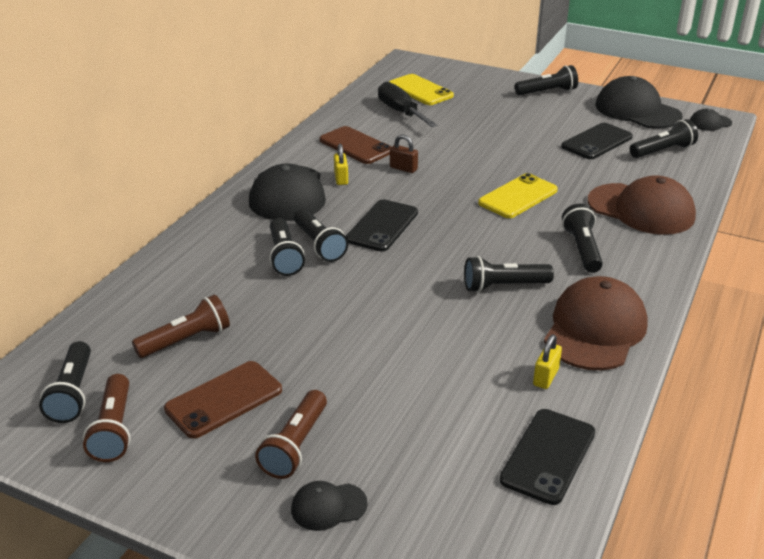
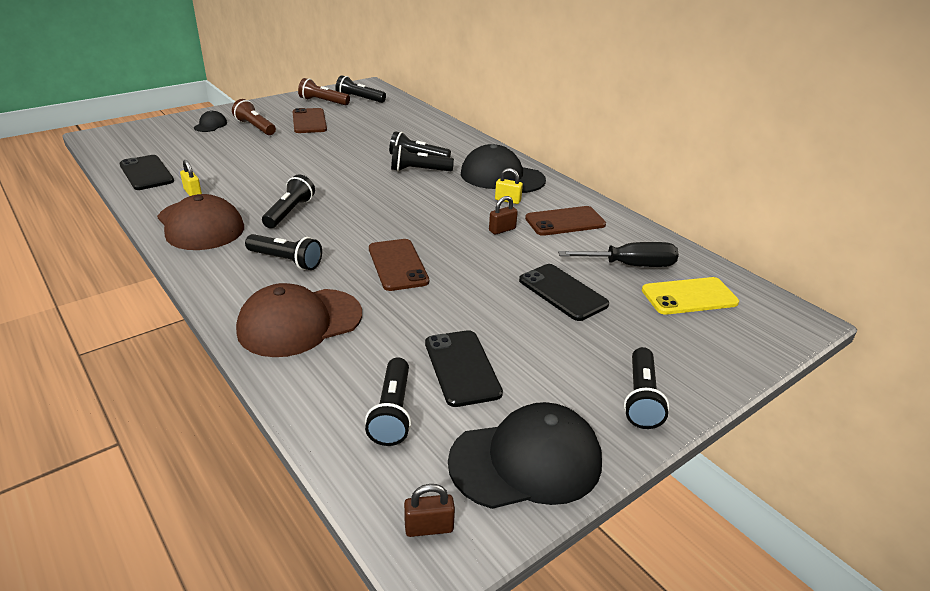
camera: 115 degrees right, 0 degrees up
brown flashlight [132,295,230,358] -> none
black phone [346,199,418,252] -> black phone moved to [519,264,609,321]
yellow phone [478,173,558,218] -> brown phone [369,239,429,291]
black cap [690,109,732,131] -> brown padlock [404,484,455,537]

